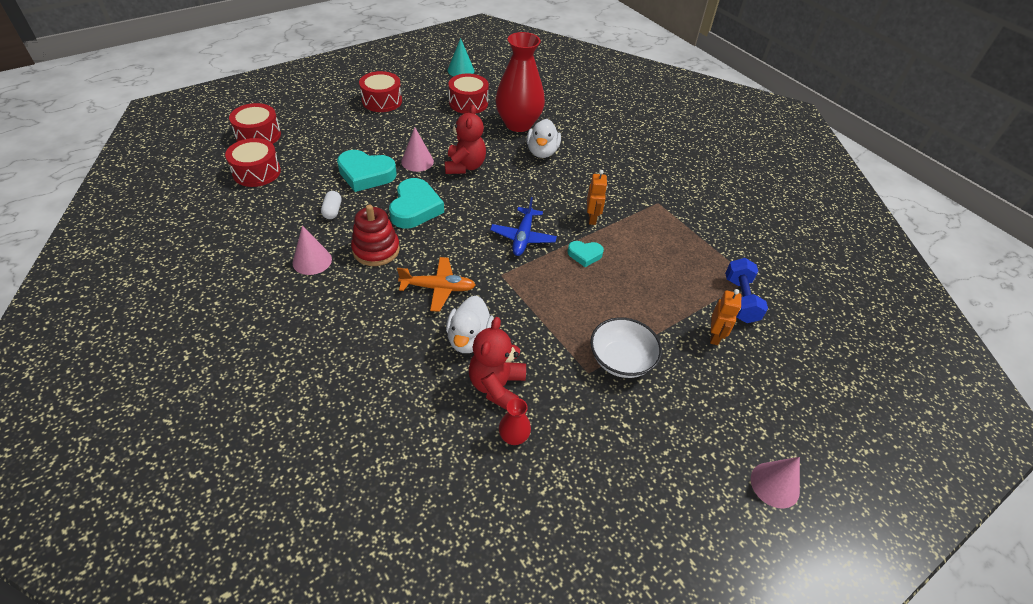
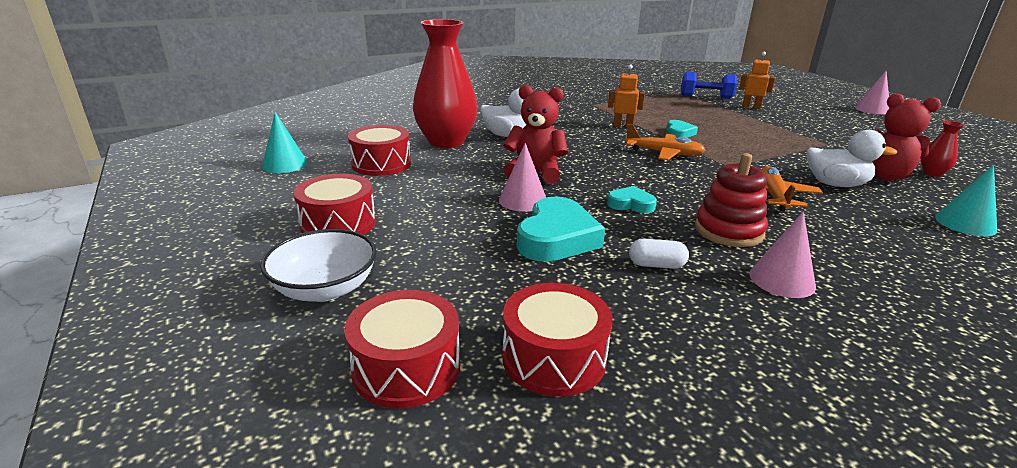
camera: 80 degrees left, 20 degrees down
turquoise heart [389,178,444,228] -> turquoise heart [607,186,657,213], size x0.55
blue plane [490,197,557,256] -> orange plane [625,124,706,160]
white bowl [590,317,662,378] -> white bowl moved to [260,229,377,302]
none -> turquoise cone [935,164,997,236]

